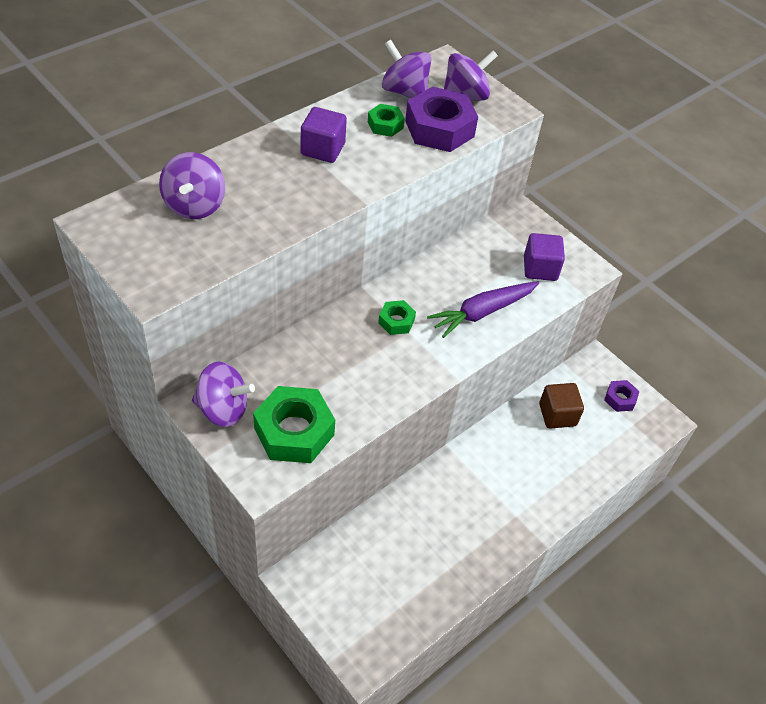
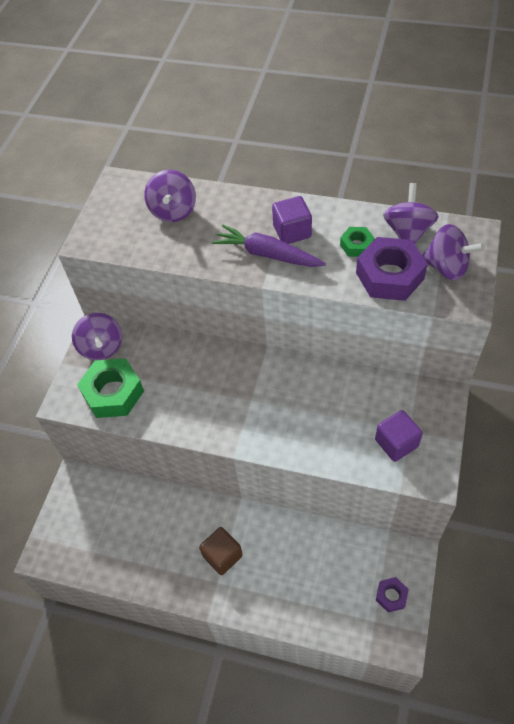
camera: 65 degrees right, 5 degrees up
purple spinning top [159,152,225,219] -> purple spinning top turned 60 degrees counterclockwise [144,170,196,222]
green nut [378,300,416,335] -> none
purple carrot [427,282,539,338] -> purple carrot moved to [212,224,326,267]
brown cube [539,383,584,429] -> brown cube moved to [199,527,243,575]

